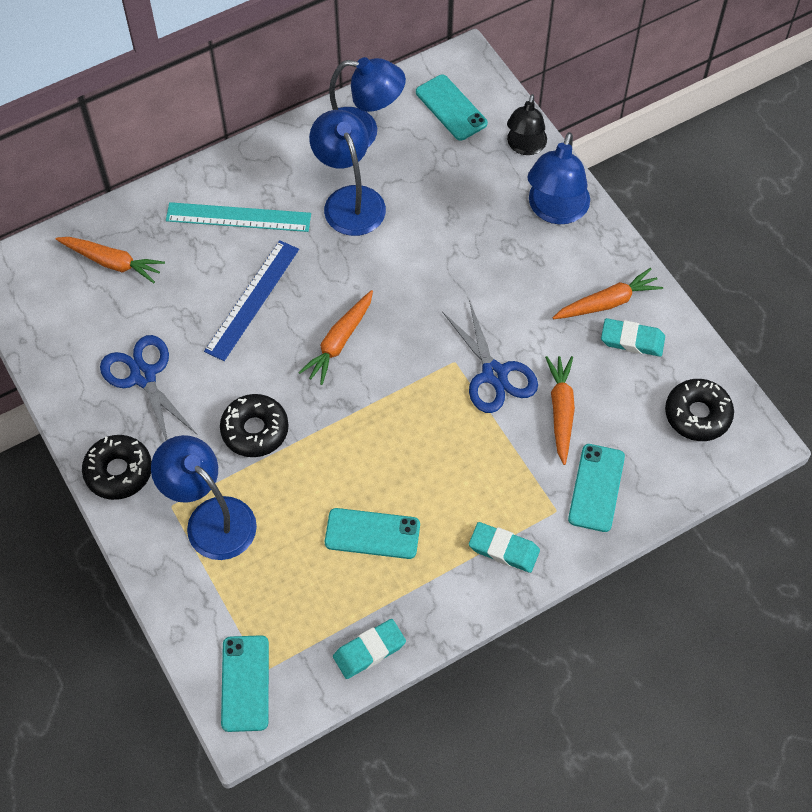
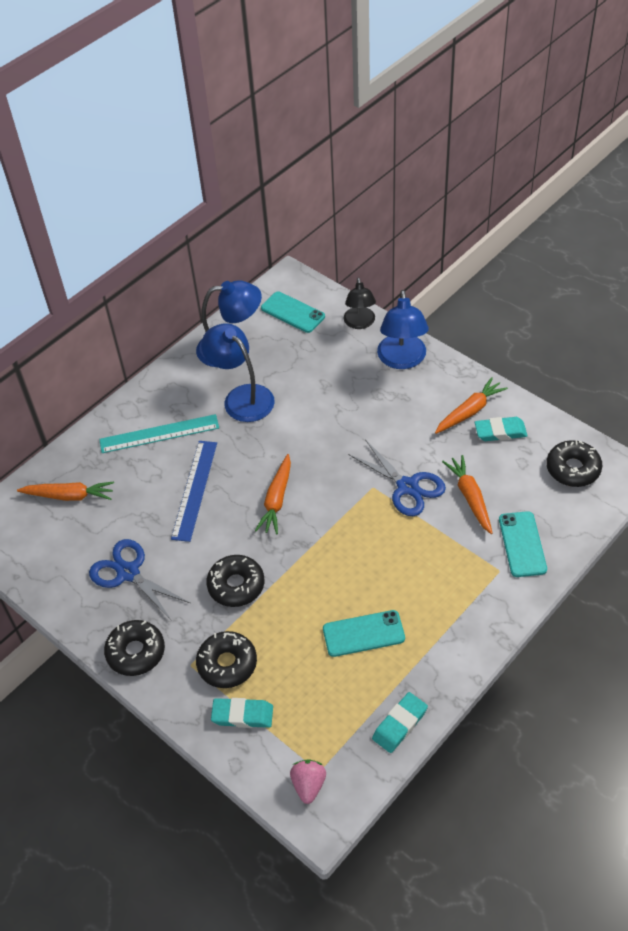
camera: 15 degrees left, 10 degrees down
blue lamp [151,435,257,560] -> black donut [196,631,257,688]
turquoise phone [221,635,269,732] -> pink strawberry [290,759,326,804]
turquoise eraser [469,522,540,573] -> turquoise eraser moved to [211,698,273,728]

